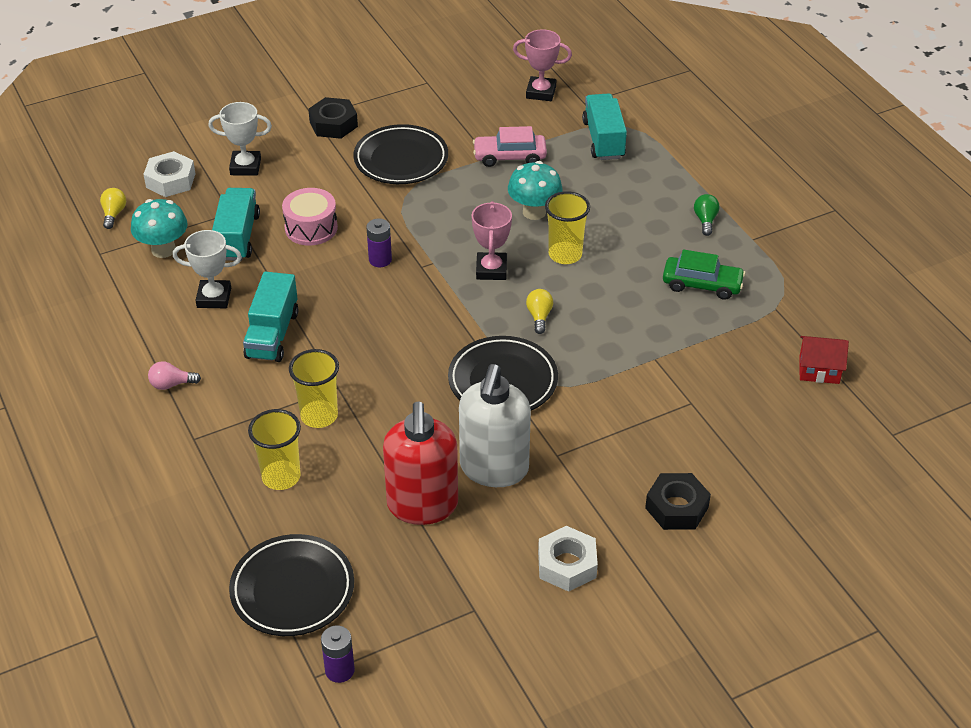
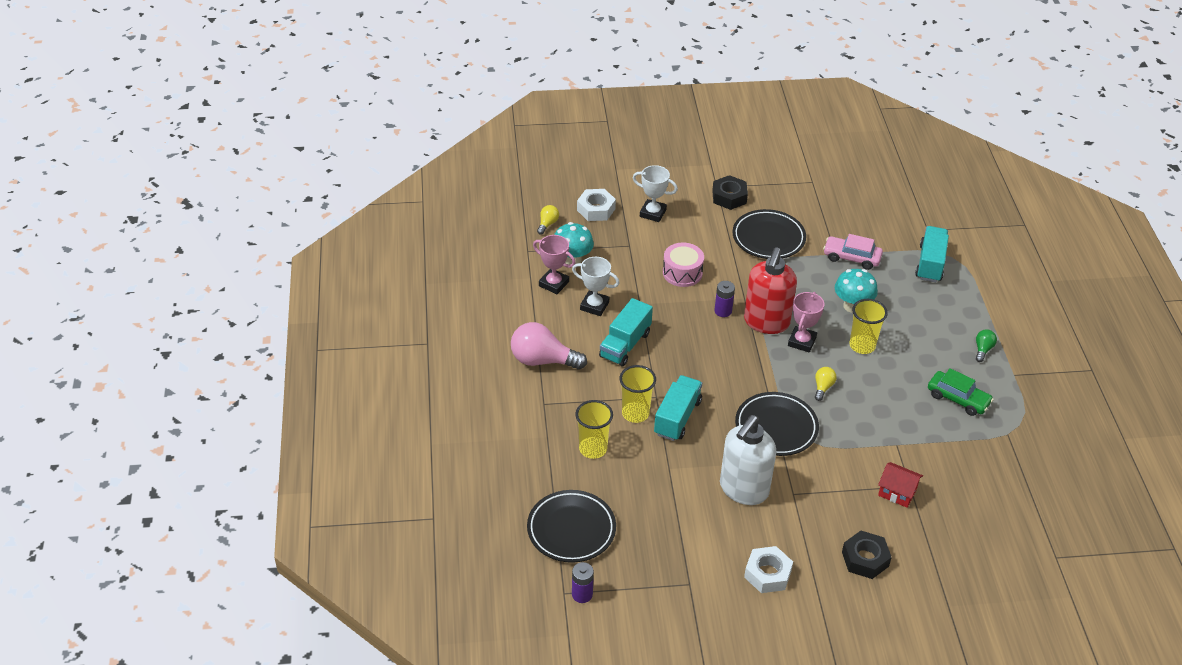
camera: 20 degrees right, 0 degrees up
pink light bulb [148,361,201,390] -> pink light bulb [511,322,587,370], size x2.09
turquoise truck [212,188,260,261] -> turquoise truck moved to [654,375,702,441]
red soap dispenser [383,401,458,525] -> red soap dispenser moved to [744,248,797,334]
pink trophy [513,29,572,101] -> pink trophy moved to [533,235,576,294]
red house [799,336,849,384] -> red house moved to [878,462,923,508]

